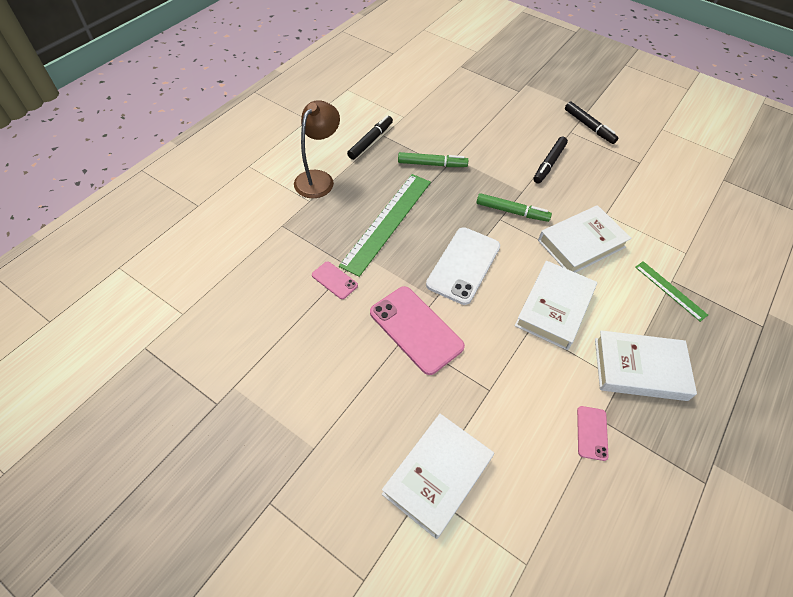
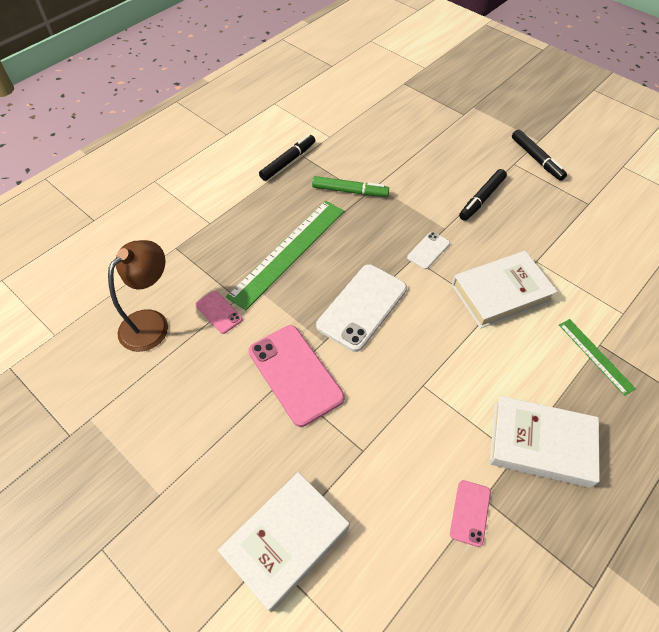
camera: 10 degrees right, 0 degrees up
brown lamp [294,100,340,198] -> brown lamp moved to [108,240,168,352]
green marker [476,193,552,222] -> white phone [407,232,450,269]
white book [515,261,597,350] -> none

